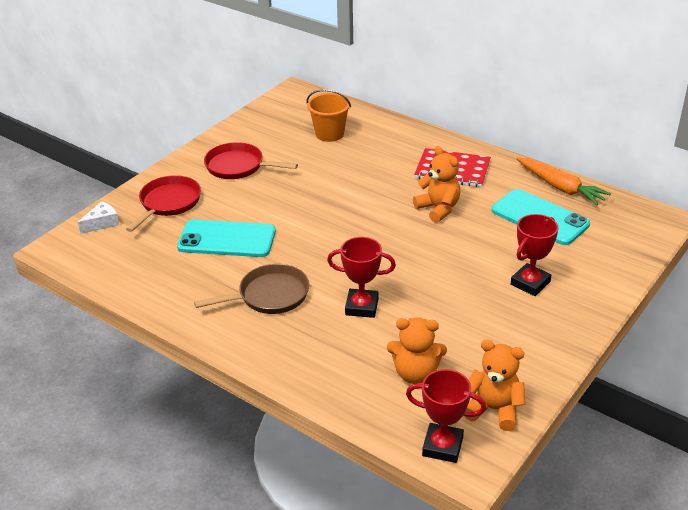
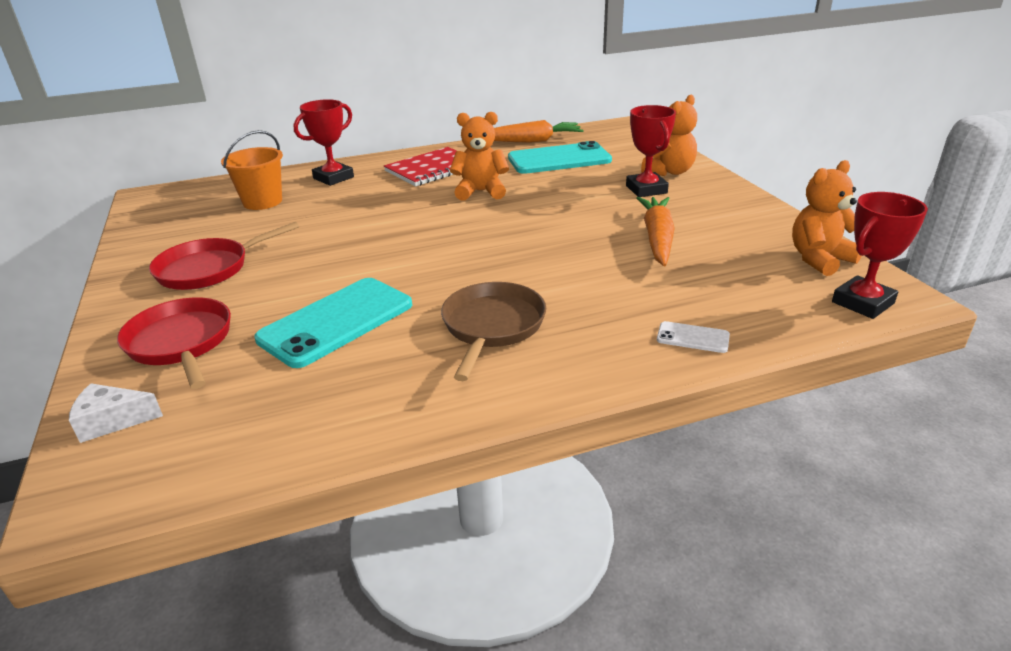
camera: 55 degrees left, 5 degrees down
white cheese [78,201,119,234] -> white cheese turned 90 degrees counterclockwise [69,383,163,443]
red trophy [327,237,396,318] -> red trophy moved to [293,99,354,186]
orange teddy bear [387,317,447,384] -> orange teddy bear moved to [641,95,697,176]
none -> orange carrot [637,197,675,266]
none -> white phone [657,321,730,353]

